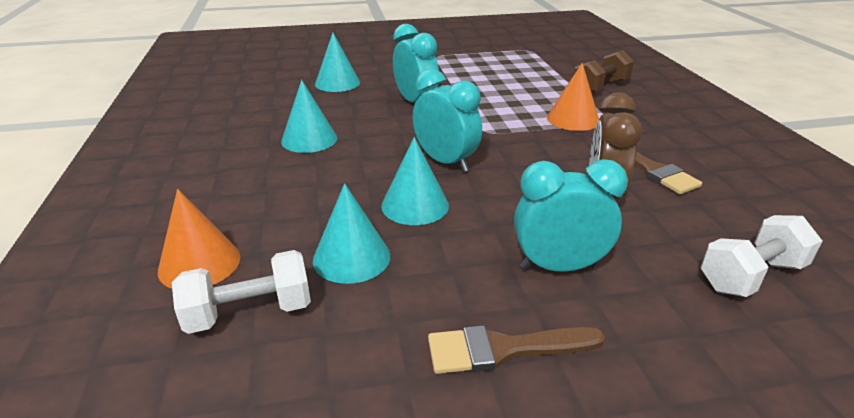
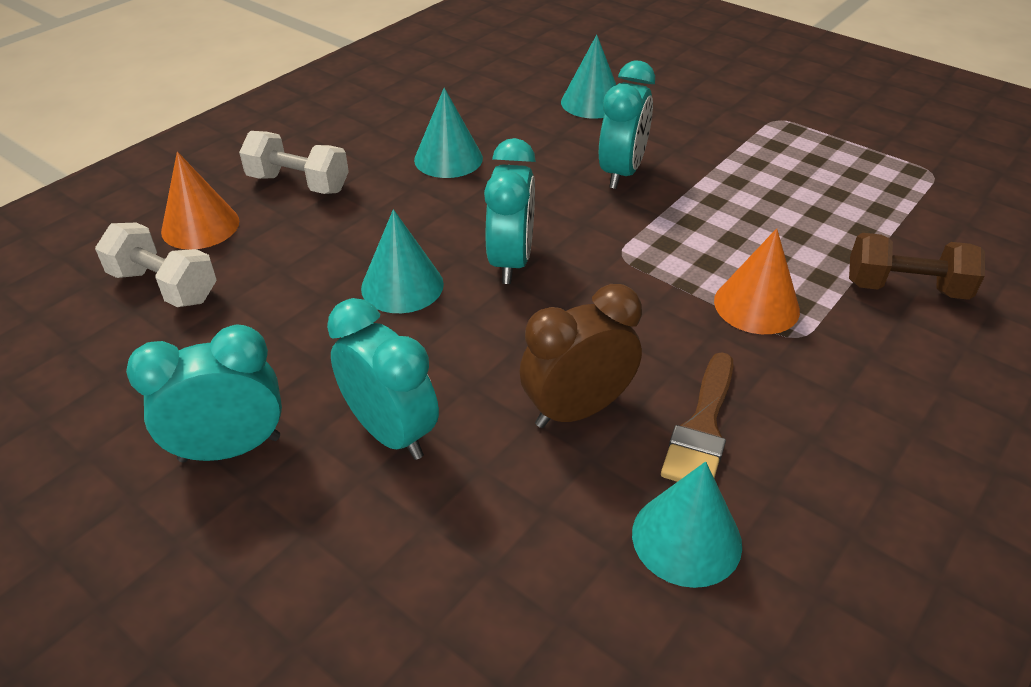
camera: 50 degrees right, 10 degrees up
turquoise cone [313,183,390,284] -> turquoise cone moved to [632,462,742,588]
brown brush [428,325,605,374] -> turquoise clock [126,324,282,463]
white dumbbell [701,215,822,297] -> white dumbbell moved to [239,131,349,194]

